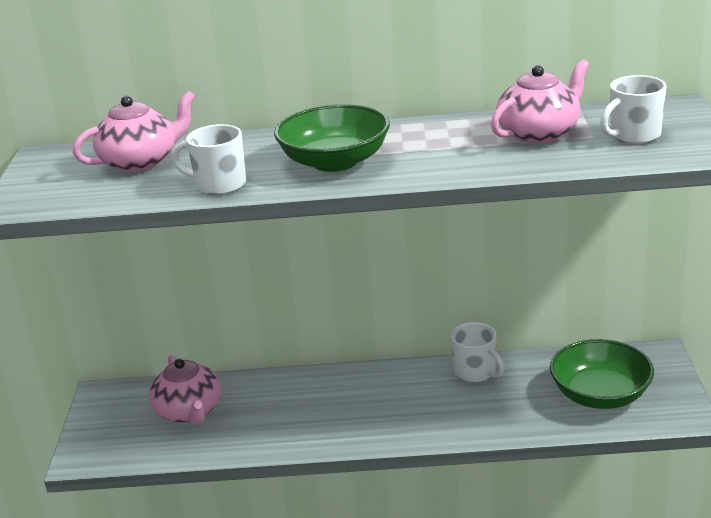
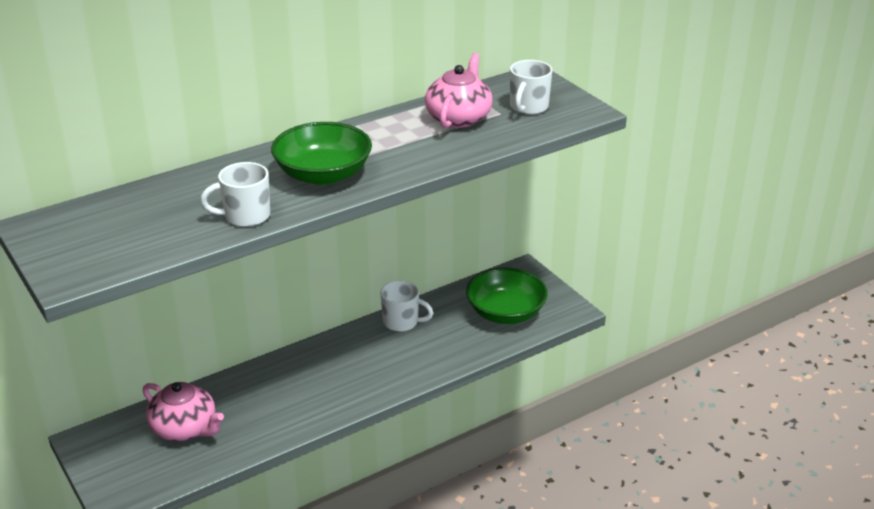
camera: 35 degrees left, 5 degrees up
pink teapot [73,91,196,172] -> none

